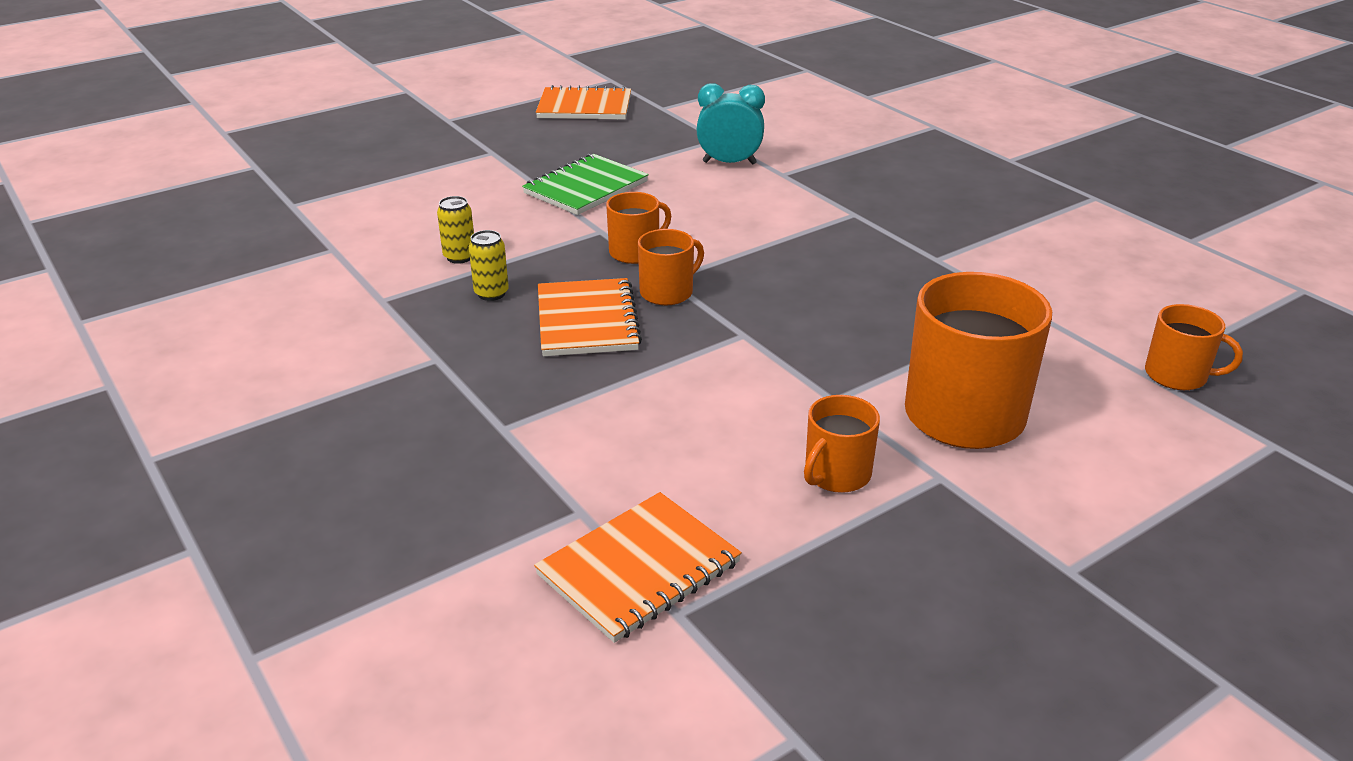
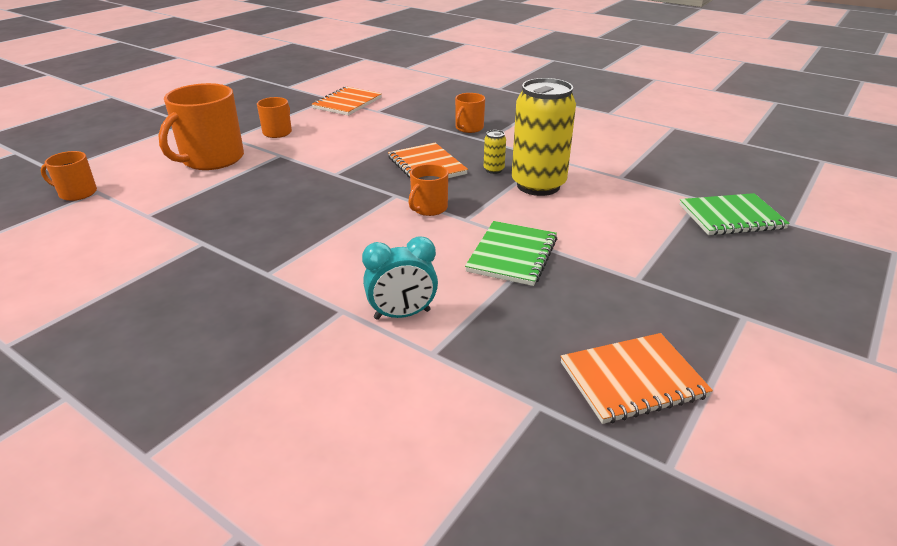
camera: 160 degrees right, 0 degrees up
yellow can [437,196,474,264] -> yellow can [512,78,576,196], size x2.48
orange mug [638,229,704,305] -> orange mug moved to [455,93,485,133]
none -> green notebook [679,193,790,235]

